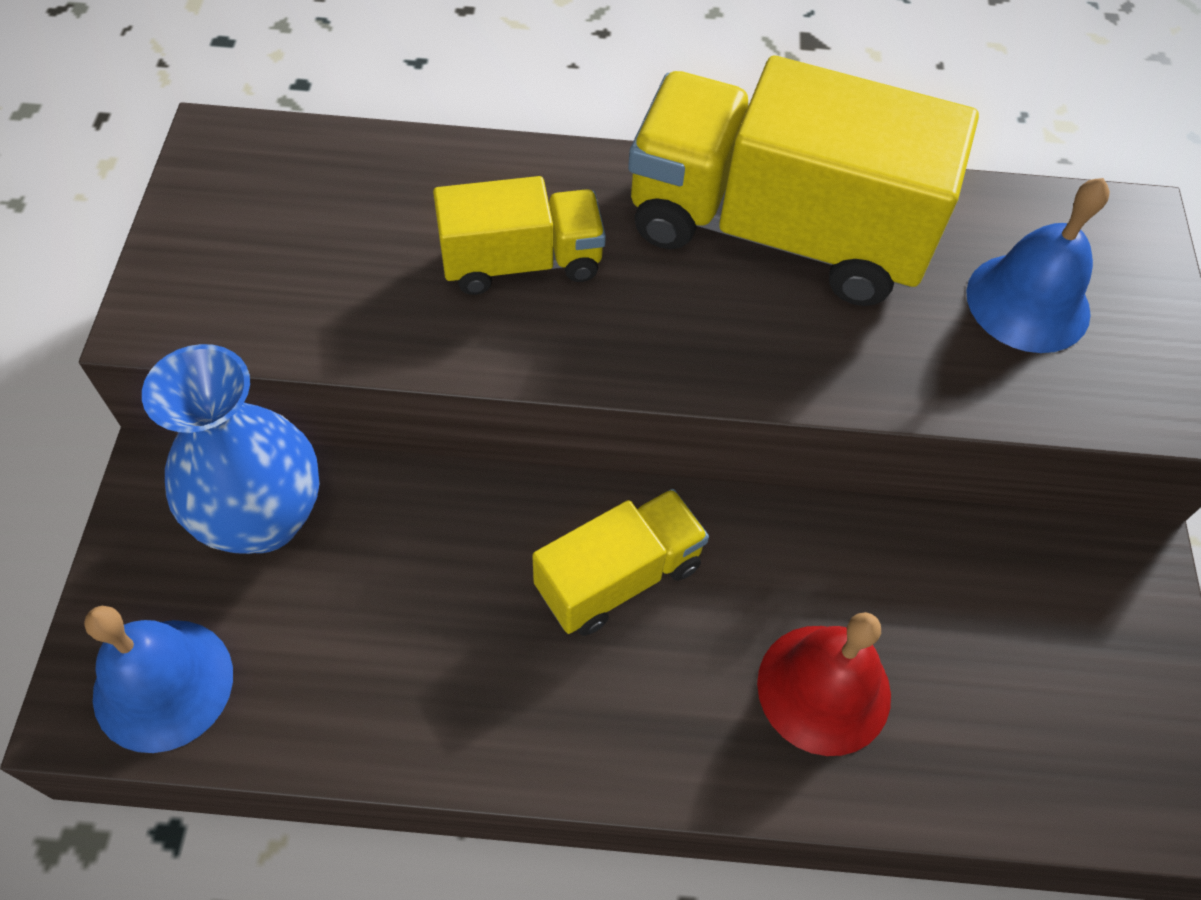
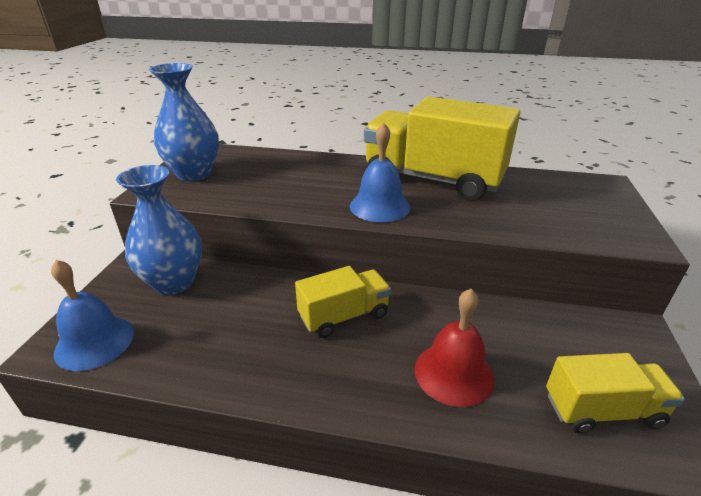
camera: 10 degrees right, 25 degrees down
yellow truck [433,176,606,295] -> yellow truck moved to [546,353,685,434]
blue bell [966,178,1110,353] -> blue bell moved to [350,122,411,222]
none -> blue vase [149,63,219,181]

